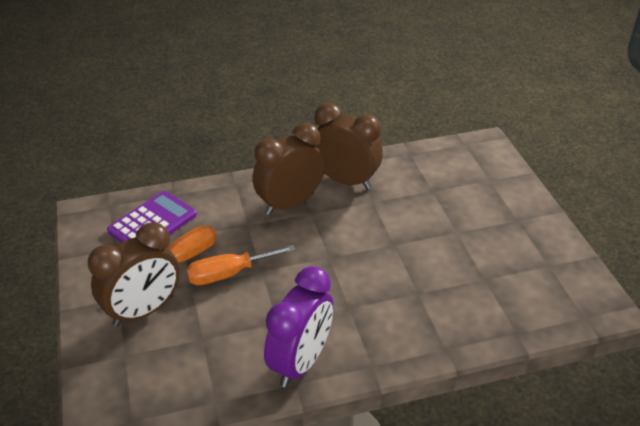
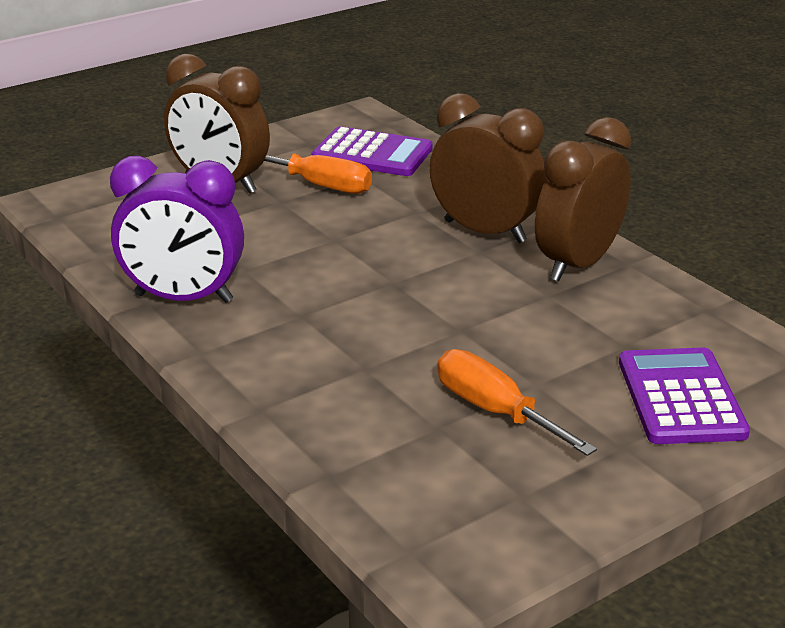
camera: 70 degrees right, 10 degrees down
orange screwdriver [186,245,296,285] -> orange screwdriver moved to [437,349,597,456]
brown clock [314,103,383,189] -> brown clock turned 150 degrees counterclockwise [535,117,631,281]
none -> purple calculator [619,347,750,444]

